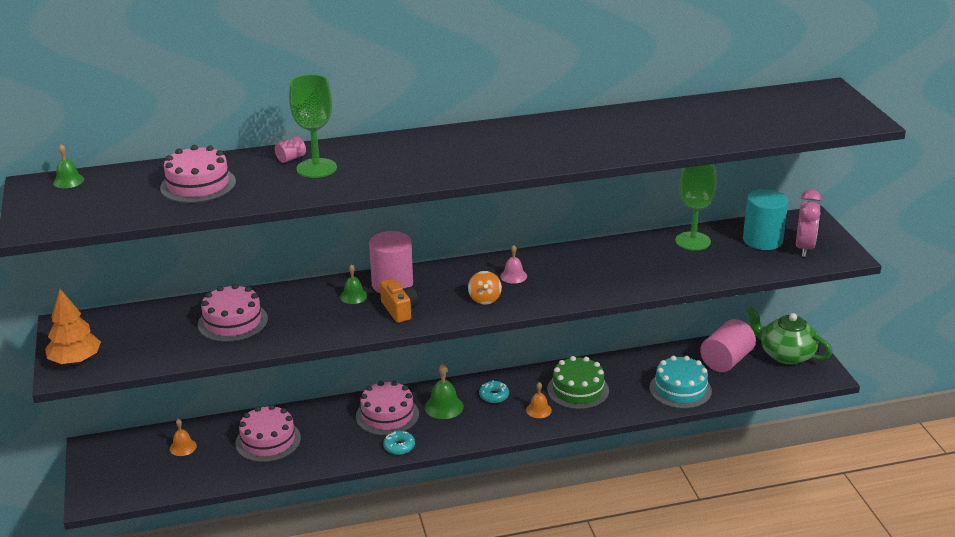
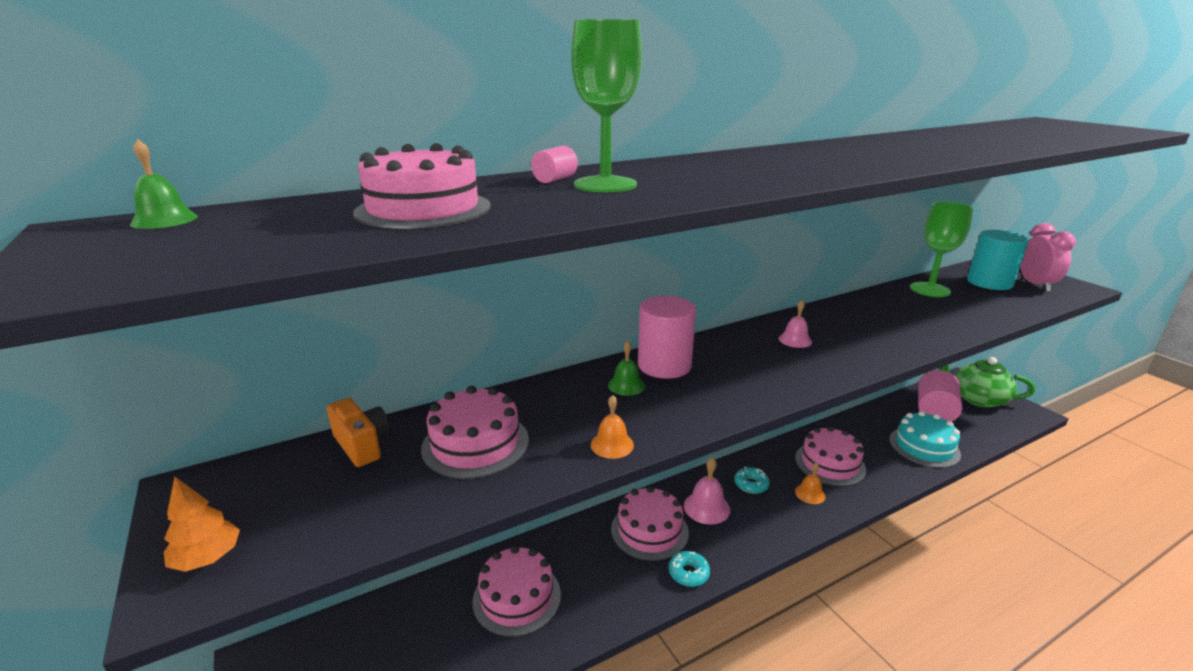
camera: 15 degrees left, 5 degrees down
orange tree [45,289,101,364] -> orange tree [164,477,240,572], size x0.65
orange bell [170,419,197,456] -> orange bell moved to [591,395,634,459]
orange camera [380,279,418,323] -> orange camera moved to [327,398,391,467]
green bell [424,363,464,419] -> pink bell [684,457,730,525]
orange spinning top [468,271,502,305] -> none
green cake [547,356,609,409] -> pink cake [795,426,866,486]

